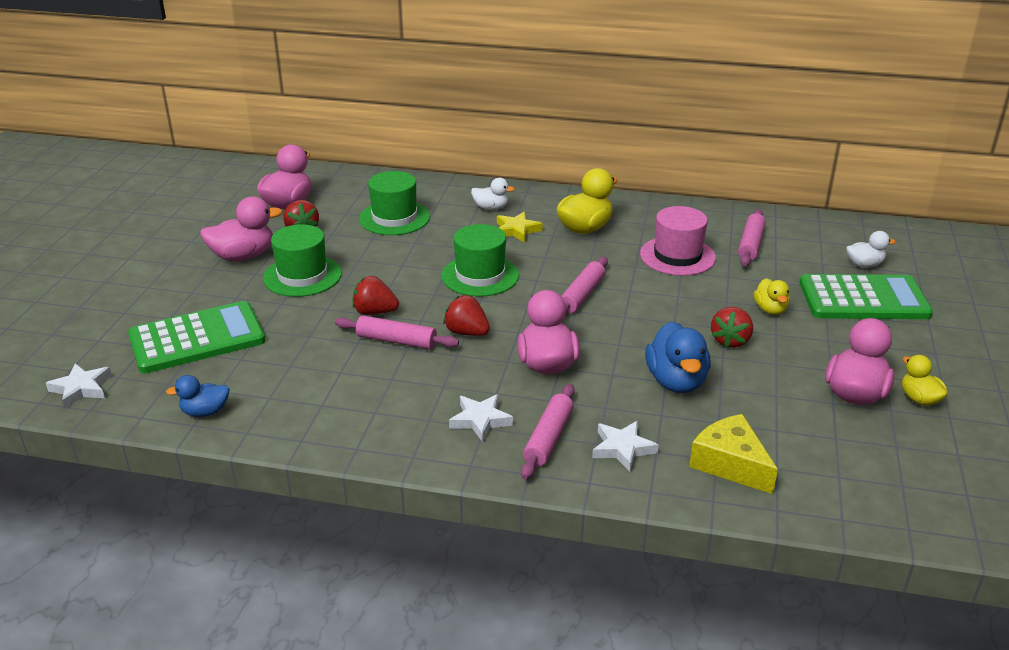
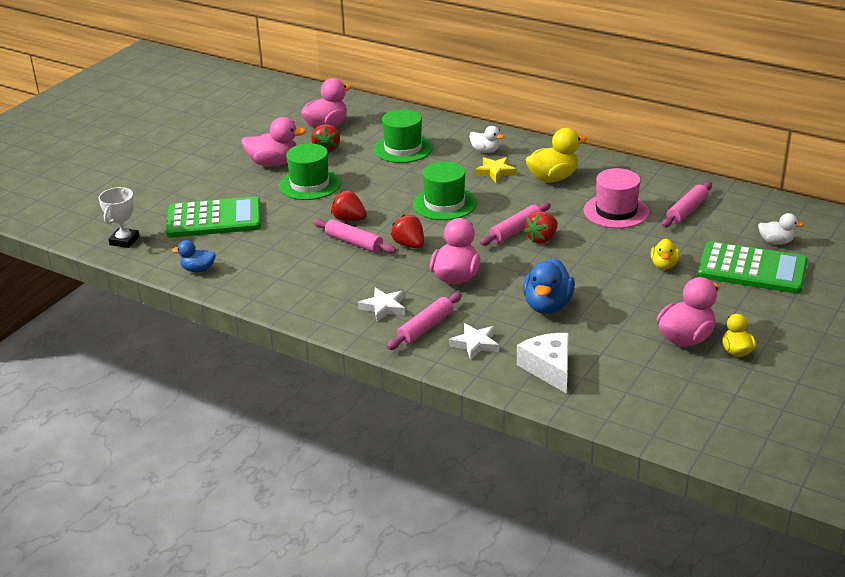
camera: 20 degrees right, 0 degrees up
white star [46,363,112,408] -> white trophy [98,187,139,248]
yellow cheese [689,414,778,494] -> white cheese [517,333,569,394]
red strawberry [711,307,753,348] -> red strawberry moved to [524,211,558,244]

